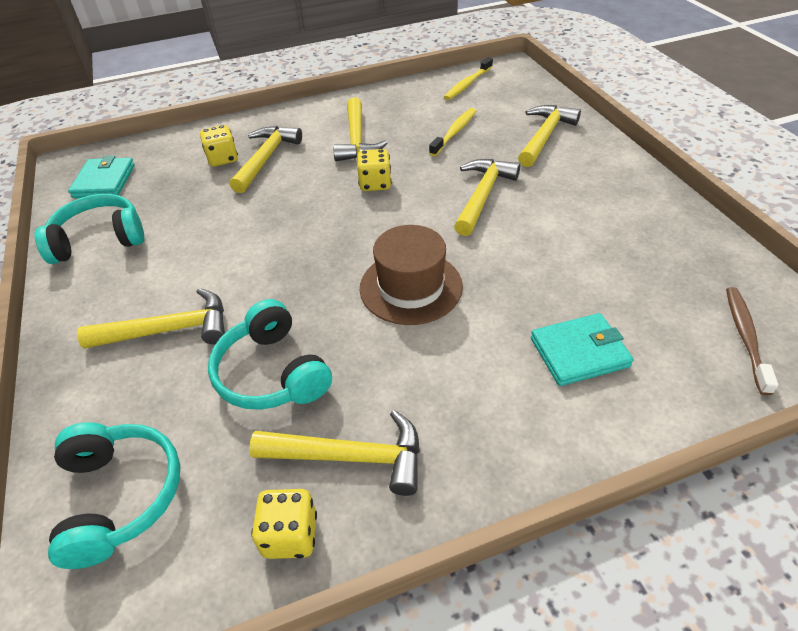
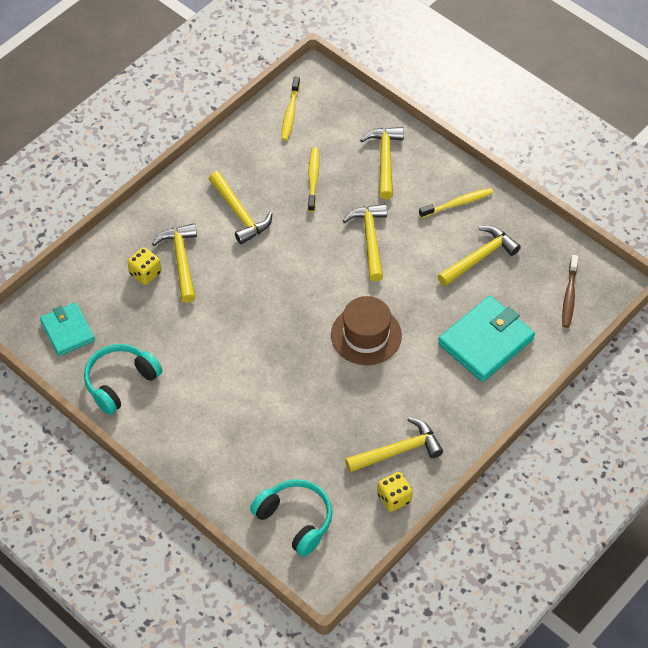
camera: 30 degrees left, 10 degrees up
yellow hammer [77,288,225,349] -> yellow hammer moved to [438,226,521,286]
turquoise headphones [208,299,332,410] -> none
yellow dice [357,149,392,191] -> none
turquoise wallet [531,313,634,386] -> turquoise wallet [438,296,535,382], size x1.57
brown toothbrush [726,287,779,395] -> brown toothbrush turned 150 degrees counterclockwise [562,255,578,328]
none -> yellow toothbrush [419,188,493,218]

